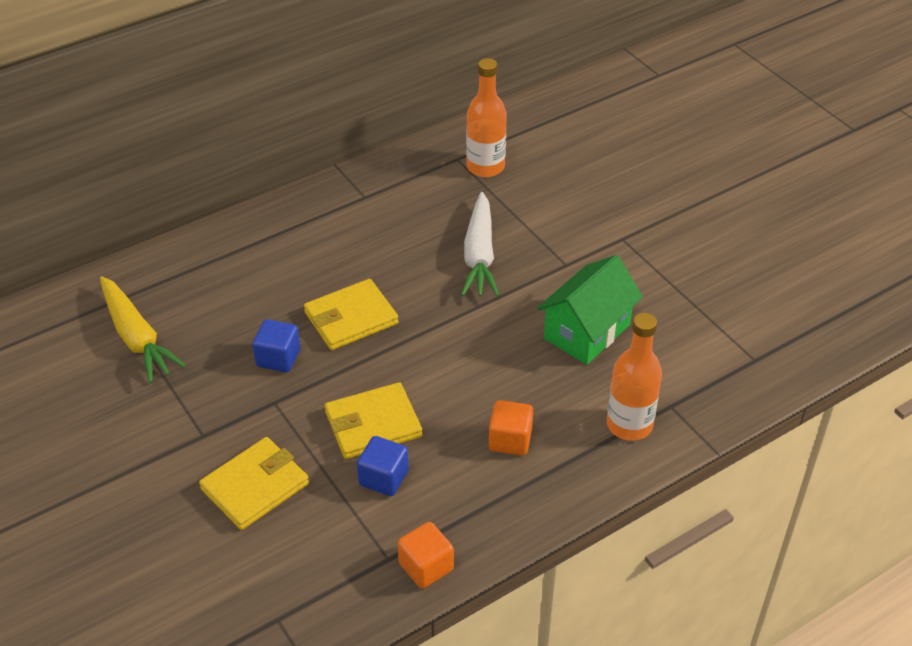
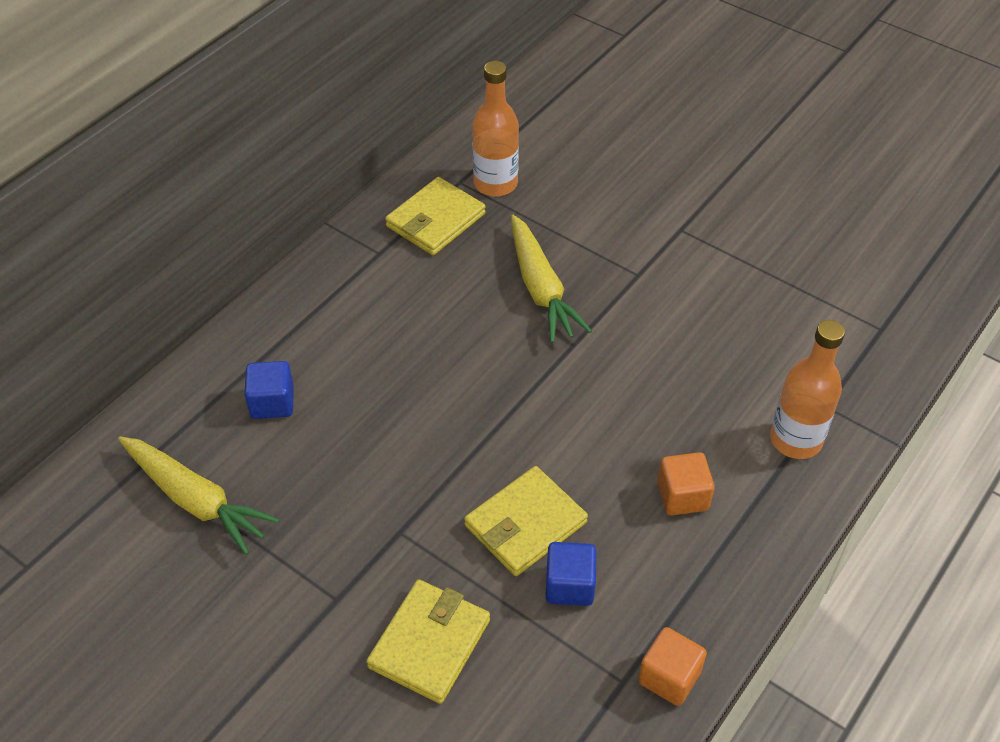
camera: 20 degrees left, 5 degrees up
blue cube [252,319,300,373] -> blue cube moved to [244,361,294,419]
yellow wallet [304,279,398,350] -> yellow wallet moved to [385,177,486,255]
white carrot [461,192,499,297] -> yellow carrot [511,215,592,343]
green house [537,255,643,365] -> none

